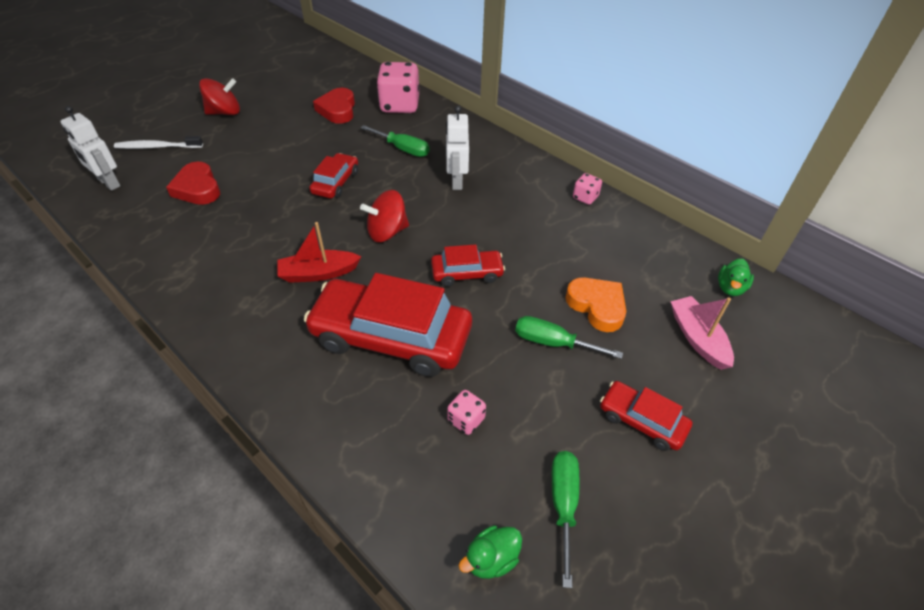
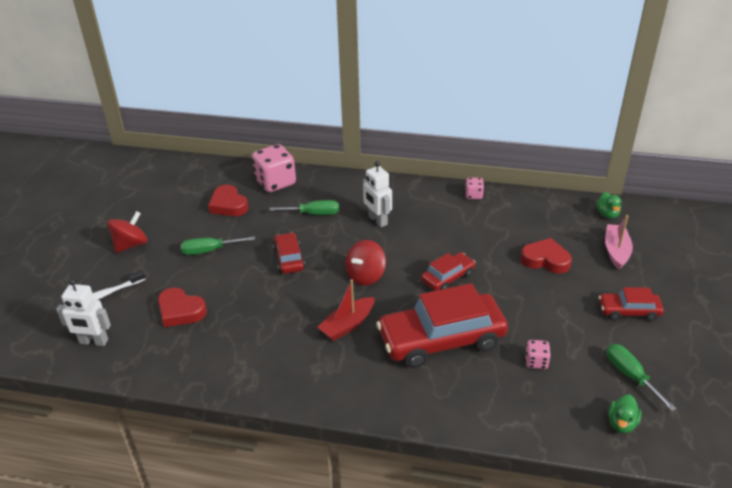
camera: 30 degrees left, 10 degrees down
green screwdriver [515,316,623,359] -> green screwdriver moved to [181,236,255,255]
orange heart [565,277,626,332] -> red heart [521,238,572,274]
pink boat [671,296,734,370] -> pink boat turned 60 degrees clockwise [605,215,633,270]

